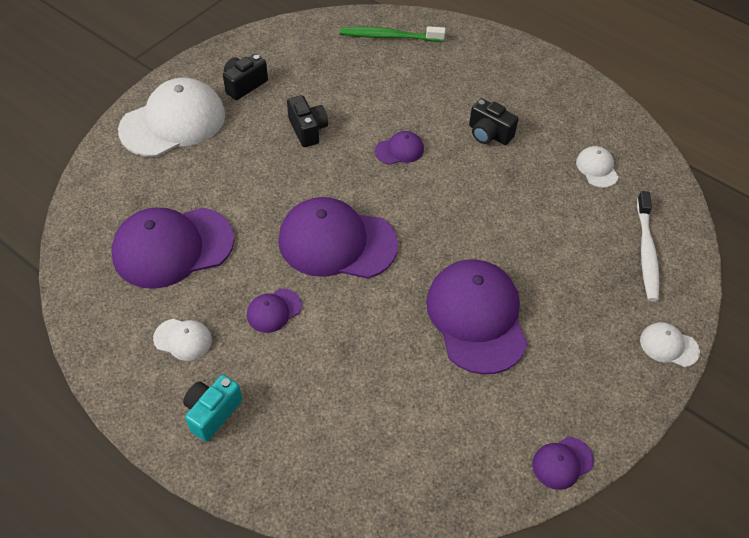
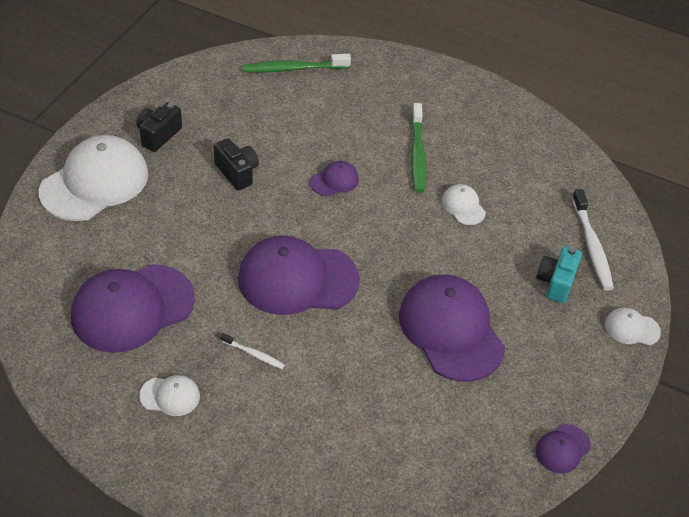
camera: 15 degrees left, 5 degrees down
turquoise camera [183,375,243,442] -> turquoise camera moved to [536,246,582,303]
purple cap [247,289,302,333] -> white toothbrush [220,333,285,369]
black camera [469,98,518,145] -> green toothbrush [411,103,426,193]
white cap [576,146,619,188] -> white cap moved to [442,184,486,225]

